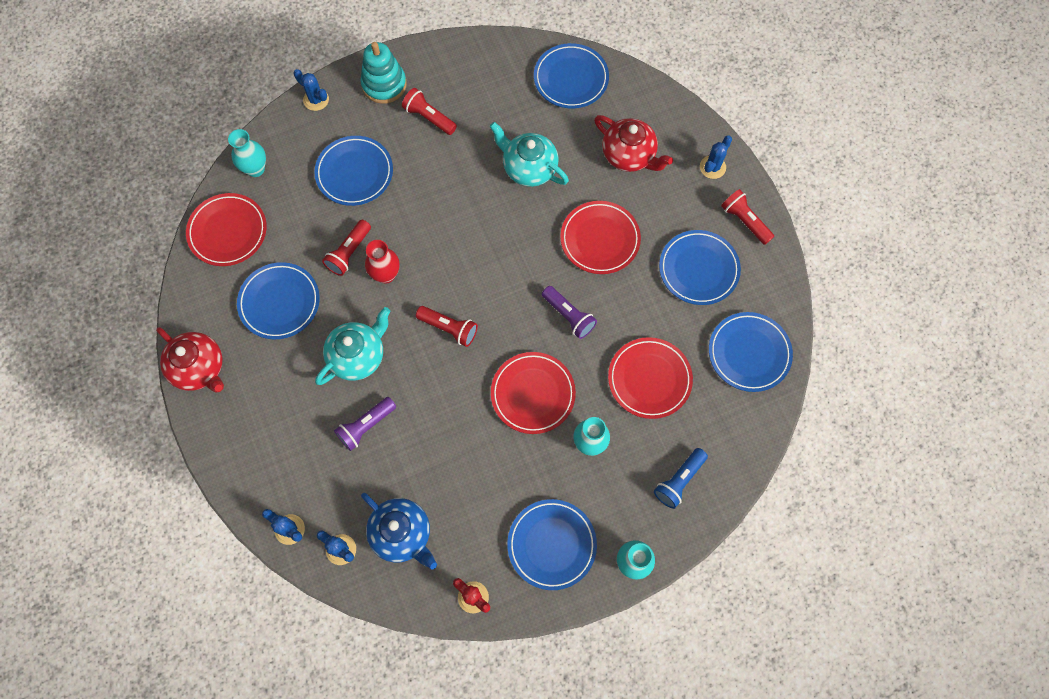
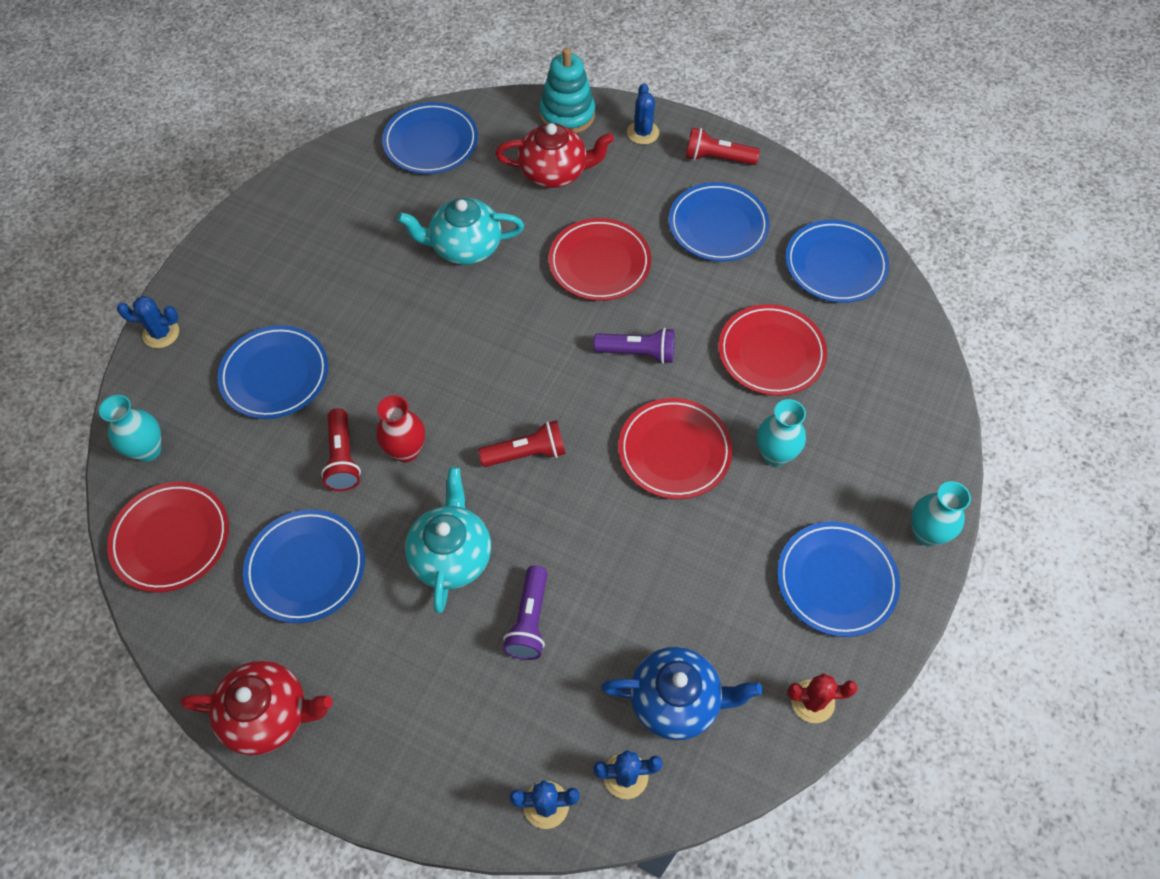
camera: 40 degrees left, 10 degrees down
turquoise stacking toy [360,42,406,104] -> turquoise stacking toy moved to [539,48,595,133]
red flashlight [402,88,457,135] -> none
blue flashlight [654,448,708,509] -> none

